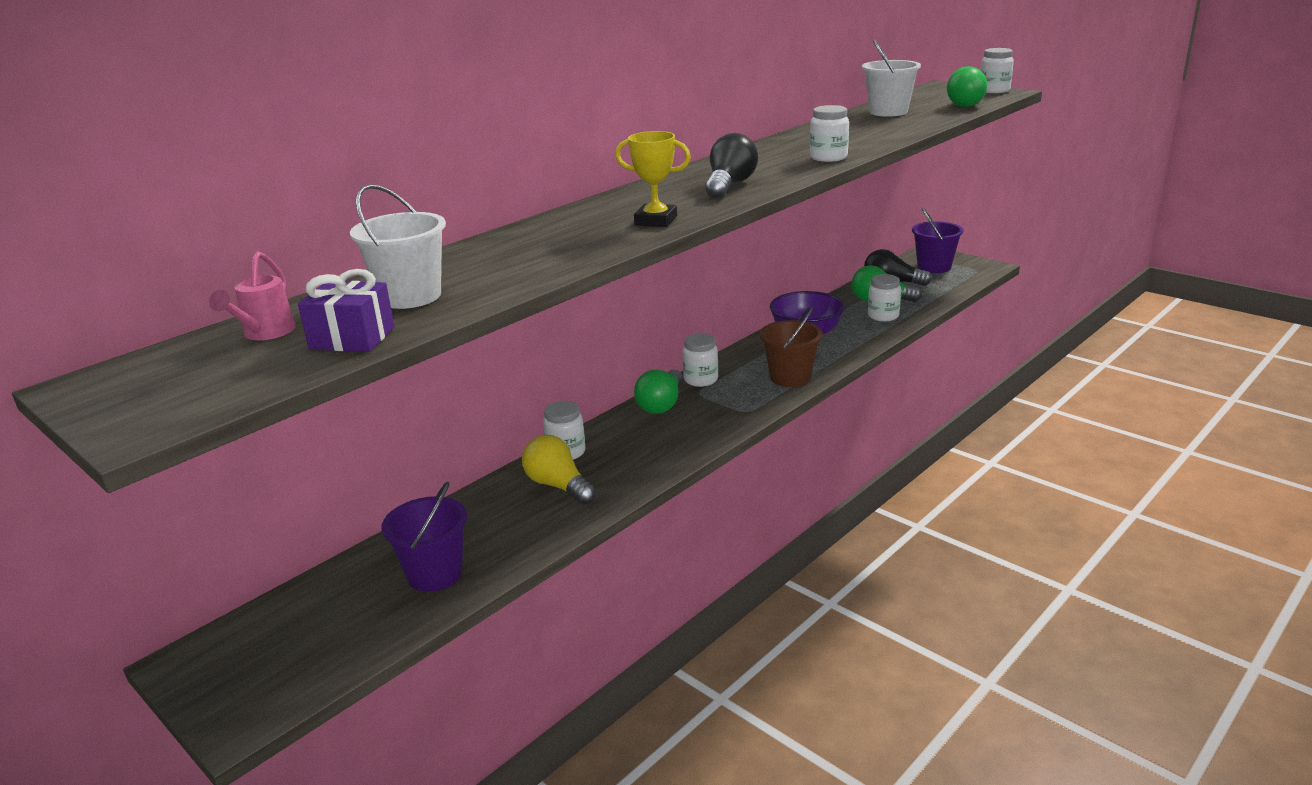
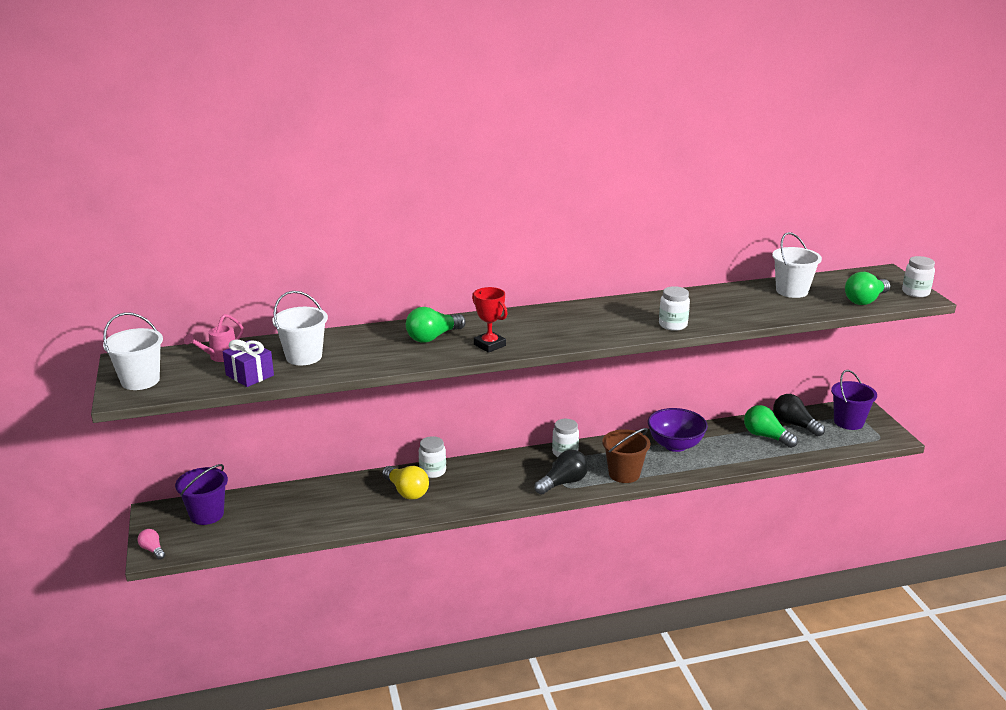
camera: 30 degrees right, 0 degrees up
purple bucket [381,482,467,592] -> purple bucket moved to [175,464,228,525]
yellow light bulb [522,435,596,505] -> yellow light bulb turned 150 degrees clockwise [382,466,429,500]
yellow trophy [615,131,691,227] -> red trophy [472,287,508,353]
green light bulb [634,370,683,414] -> green light bulb moved to [406,307,466,343]
black light bulb [705,133,758,198] -> black light bulb moved to [534,450,588,495]
white jar [868,274,901,322] -> none
none -> white bucket [103,312,163,390]
none -> pink light bulb [138,529,165,560]

